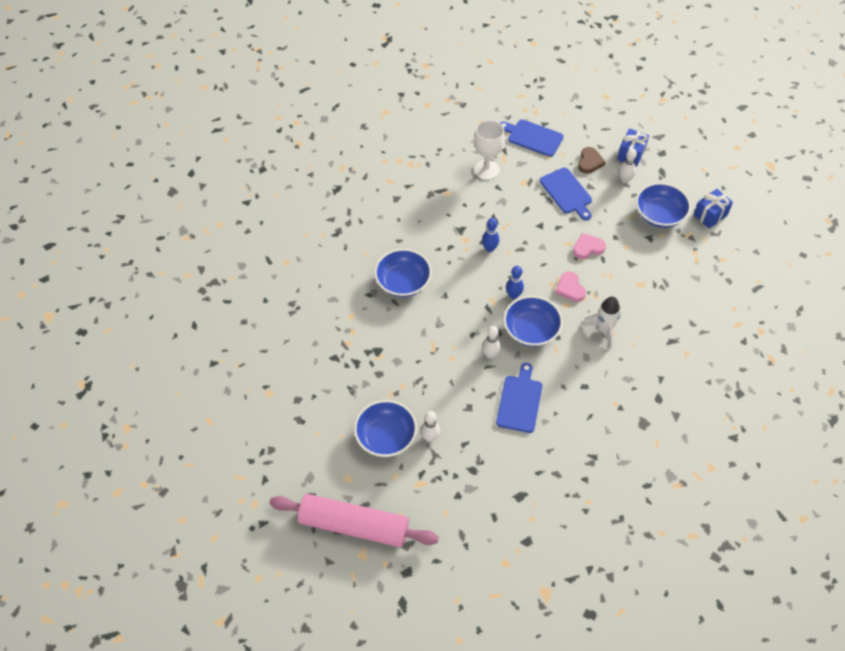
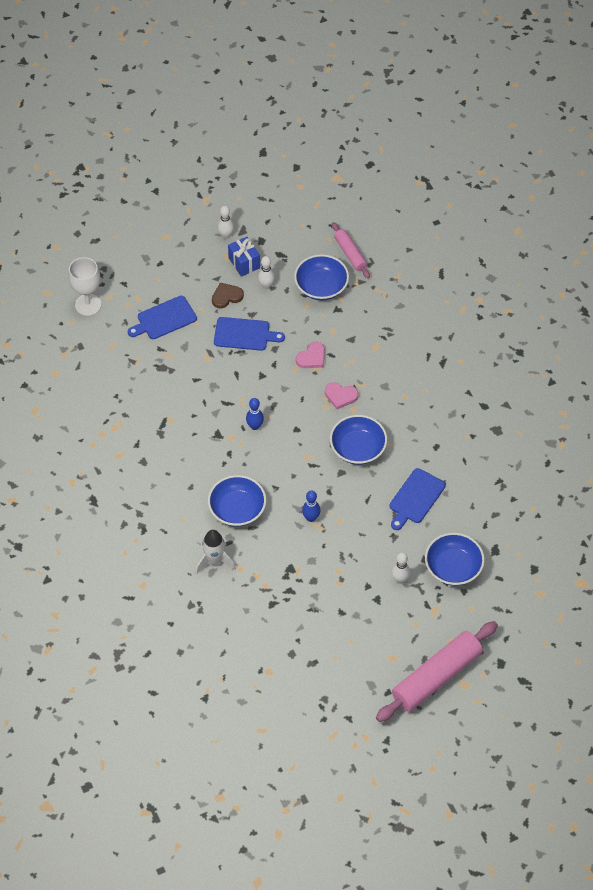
camera: 55 degrees left, 0 degrees up
blue bowl [354,400,417,457] -> blue bowl moved to [425,533,485,586]
white goblet [474,120,505,180] -> white goblet moved to [68,257,101,316]
white bowling pin [482,326,501,359] -> white bowling pin moved to [217,206,234,239]
blue cutting board [496,363,542,433] -> blue cutting board turned 105 degrees counterclockwise [389,468,446,530]
blue bowling pin [506,266,524,299] -> blue bowling pin moved to [302,490,320,522]
pink heart [573,233,606,259] -> pink heart turned 150 degrees counterclockwise [296,342,325,368]
brown heart [578,147,606,174] -> brown heart turned 75 degrees counterclockwise [212,283,244,309]
white rocket [582,296,621,350] -> white rocket moved to [196,530,236,574]
blue gift [694,189,733,229] -> pink rolling pin [332,222,370,278]

